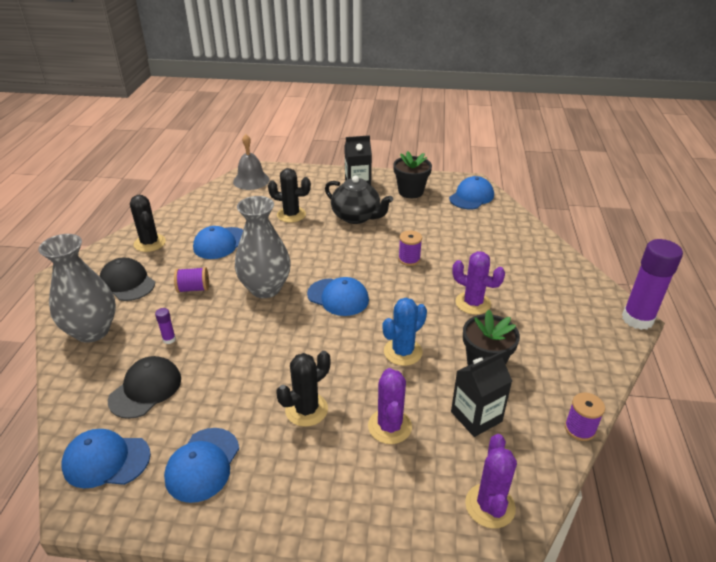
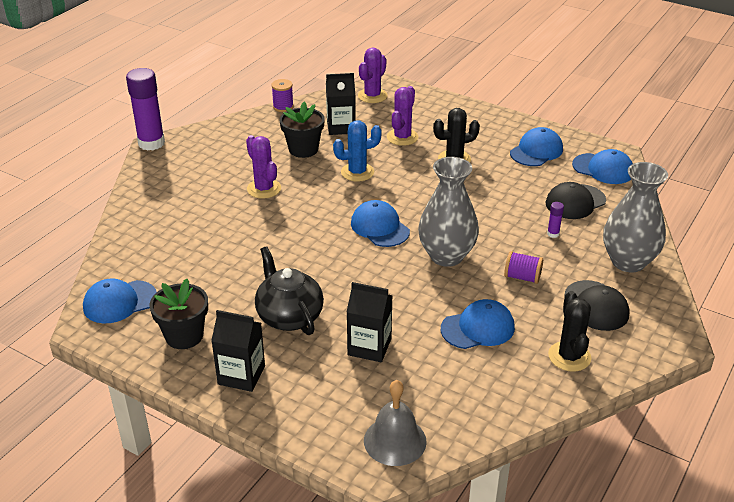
camera: 155 degrees left, 0 degrees up
black cactus [268,168,311,223] -> black carton [347,282,392,362]
purple spool [398,230,422,266] -> none

